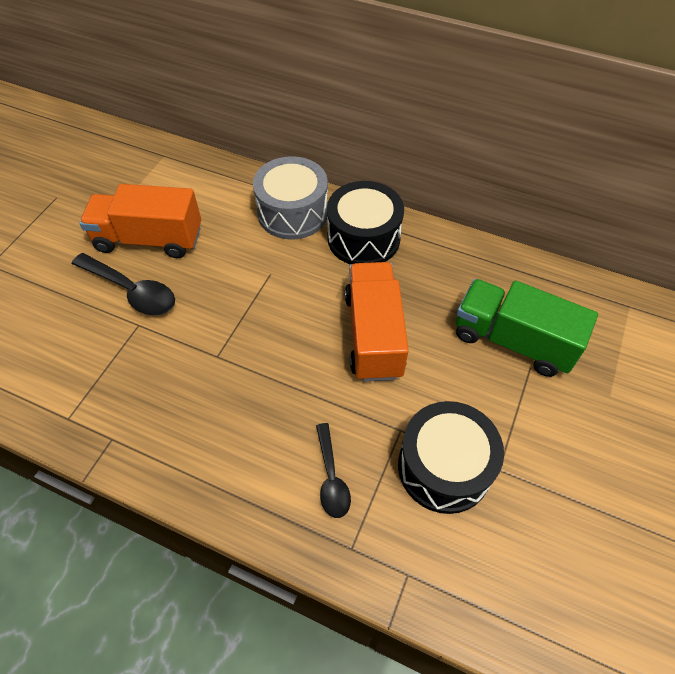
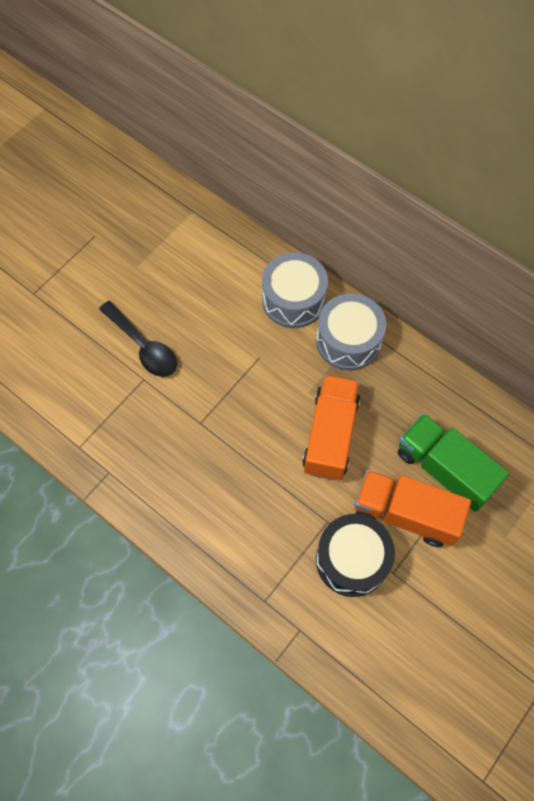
camera: 15 degrees right, 10 degrees up
orange truck [79,184,201,258] -> orange truck moved to [354,470,471,547]
black spoon [316,423,351,518] -> none
black drum [327,181,404,264] -> grey drum [316,293,386,371]

